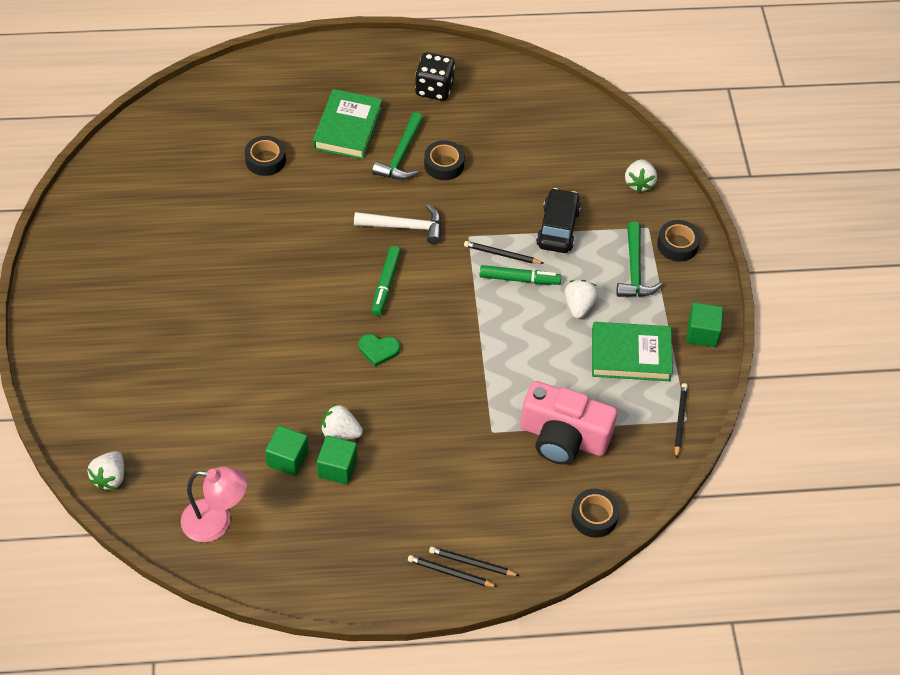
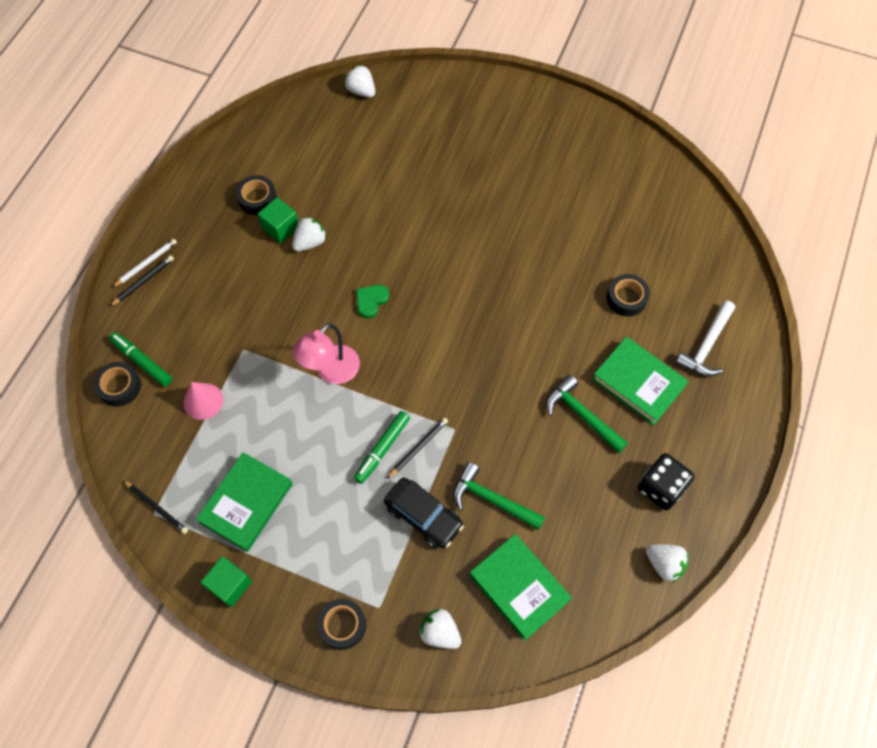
camera: 120 degrees right, 10 degrees up
pink lamp [181,466,248,542] -> pink lamp moved to [292,323,360,384]
green cube [265,426,309,476] -> none
white hammer [354,204,442,244] -> white hammer moved to [675,300,735,376]
green marker [372,246,401,316] -> green marker moved to [109,332,172,387]
black pencil [408,555,498,587] -> white pencil [112,239,177,288]
black tape [424,140,465,180] -> black tape moved to [236,175,277,215]
pink camera [520,381,617,465] -> pink cone [183,382,223,420]
white strawberry [564,280,598,319] -> white strawberry moved to [646,544,689,583]
green hammer [616,222,662,297] -> green hammer moved to [453,462,545,530]
none -> green book [470,534,572,641]

